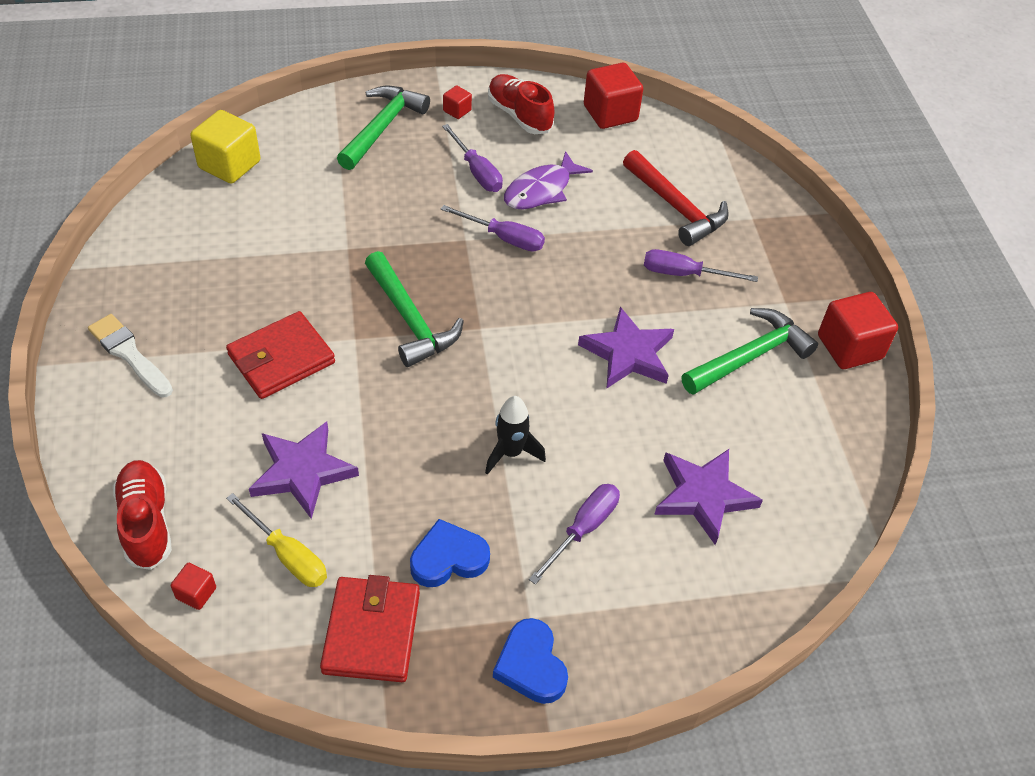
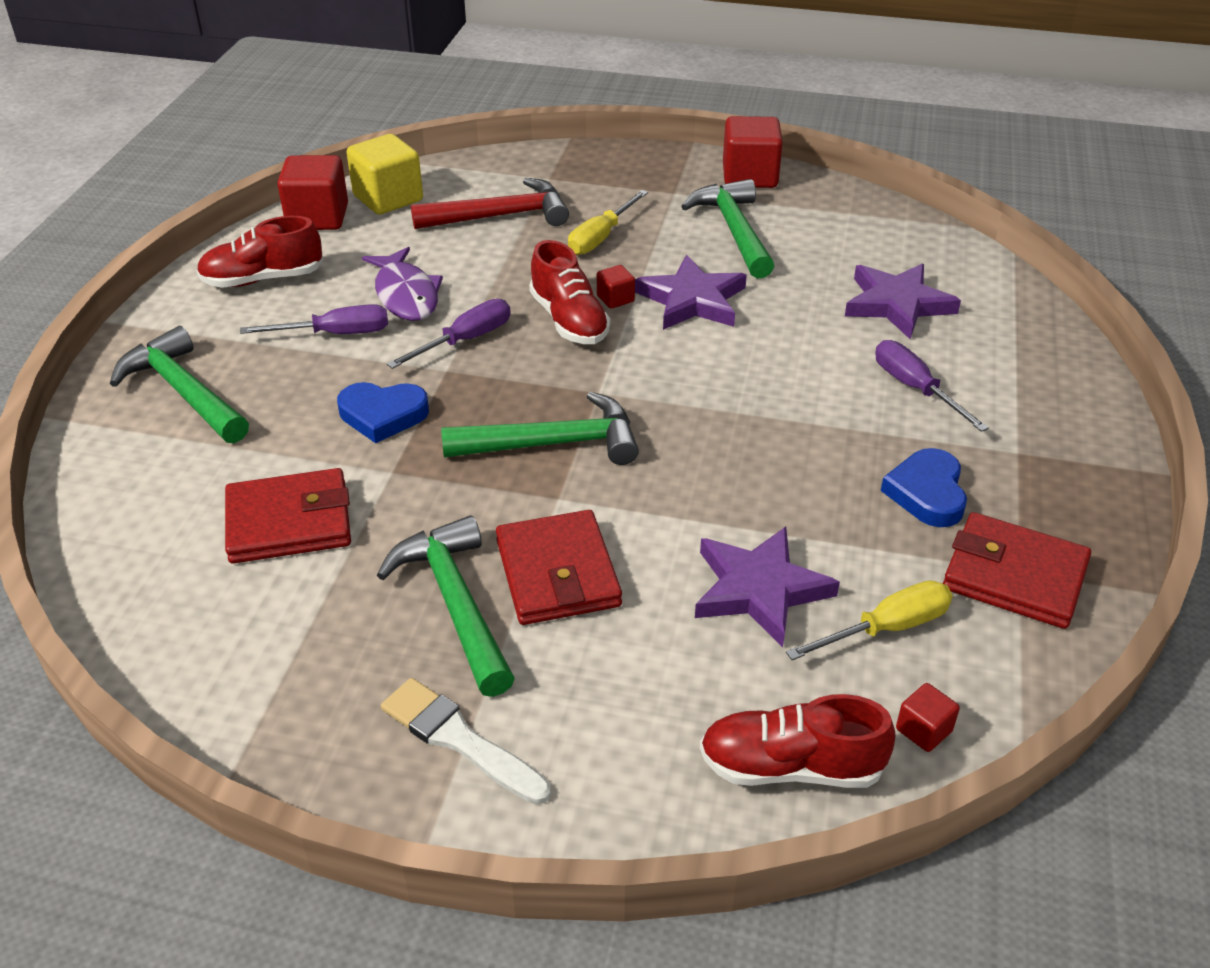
camera: 65 degrees left, 10 degrees down
white brush [88,314,173,398] -> white brush turned 60 degrees clockwise [381,678,551,805]
yellow cube [190,110,260,184] -> yellow cube moved to [346,134,423,215]
red cube [443,85,472,119] -> red cube moved to [597,265,635,309]
black rocket [485,396,546,475] -> none
blue heart [493,618,568,704] -> blue heart moved to [337,382,429,443]
purple screwdriver [644,249,758,282] -> yellow screwdriver [568,190,648,255]
none -> red wallet [225,468,351,564]
none -> green hammer [377,516,515,697]
none -> red shoe [529,240,610,344]

